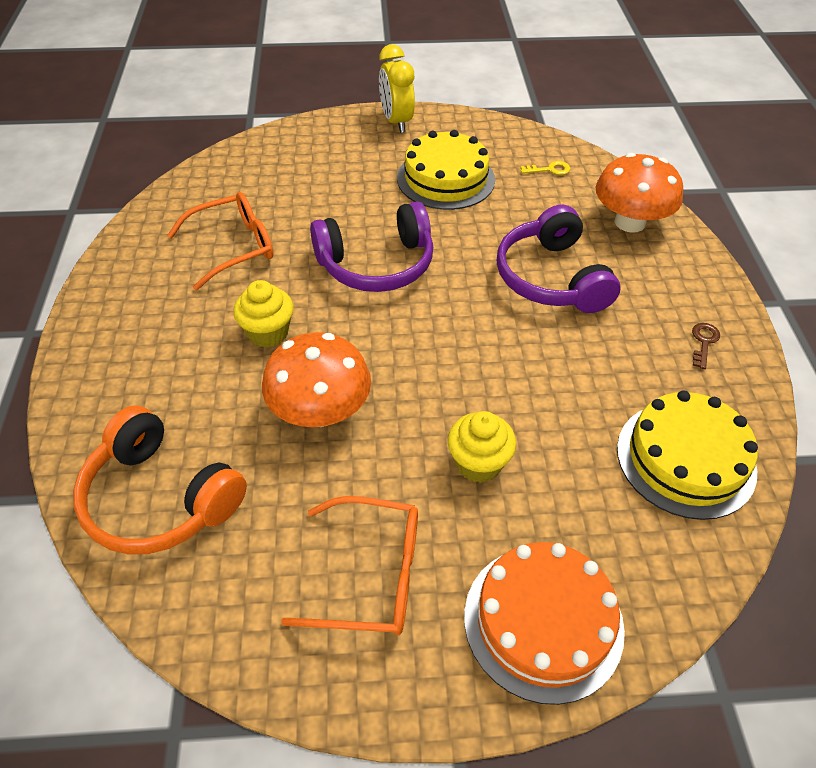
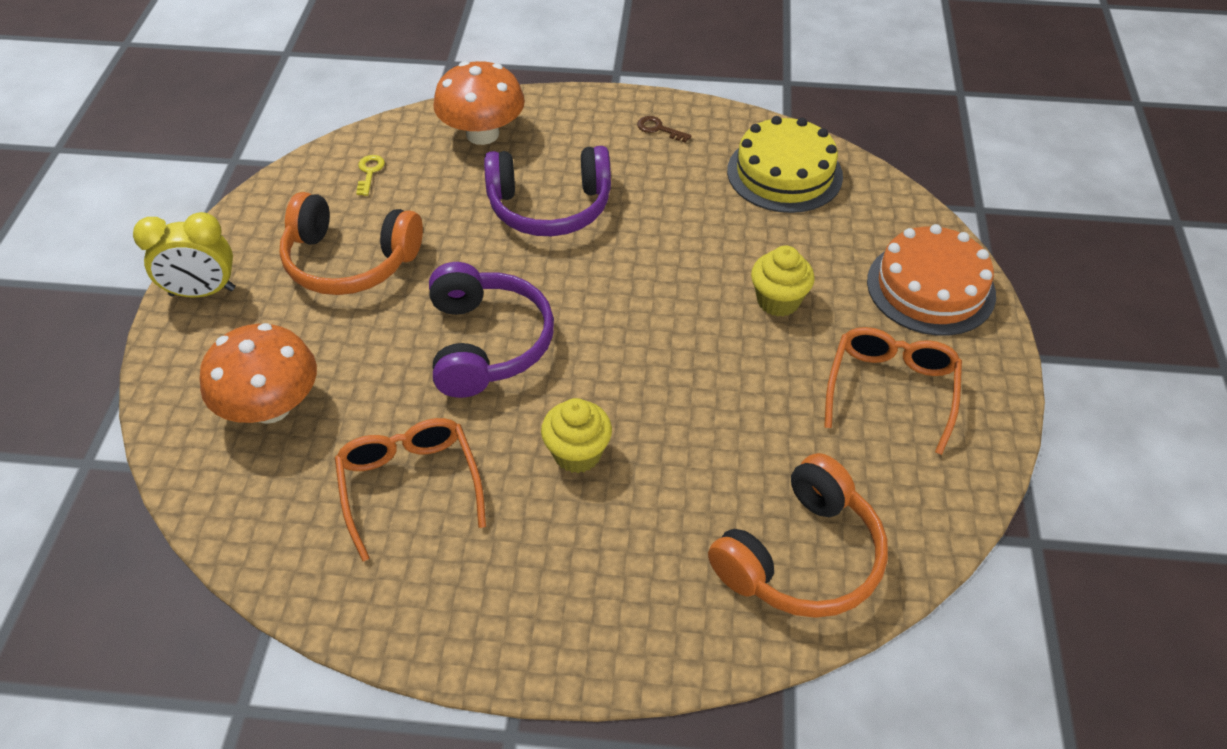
camera: 80 degrees left, 0 degrees up
orange mushroom [262,332,371,427] -> orange mushroom moved to [200,323,317,424]
yellow cake [397,130,495,210] -> orange headphones [279,192,423,295]

